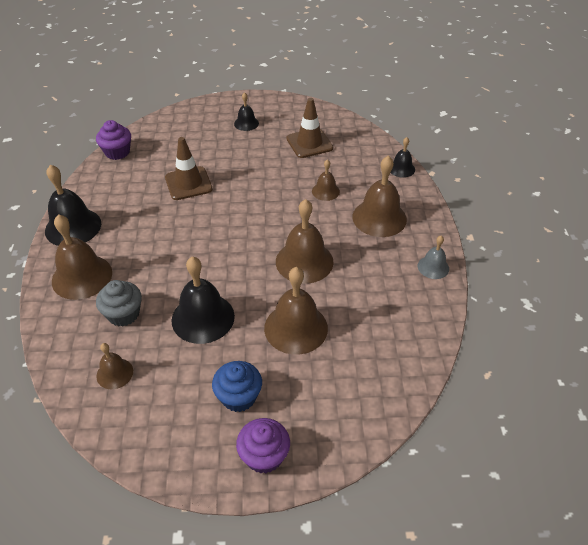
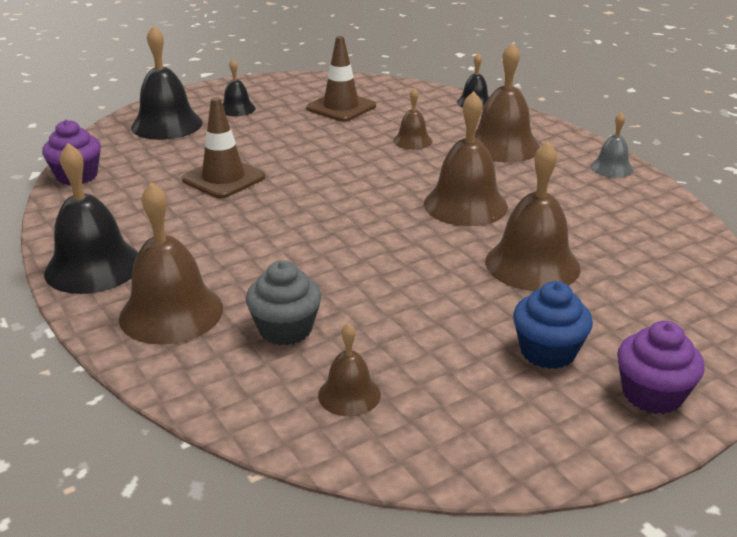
camera: 30 degrees left, 15 degrees down
black bell [172,256,235,344] -> black bell moved to [131,25,203,140]

